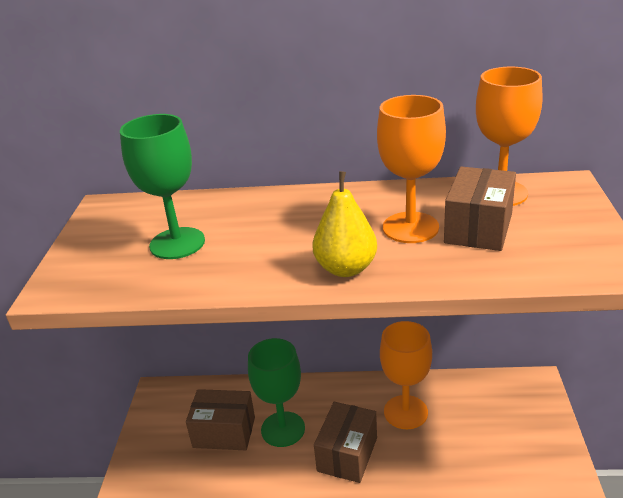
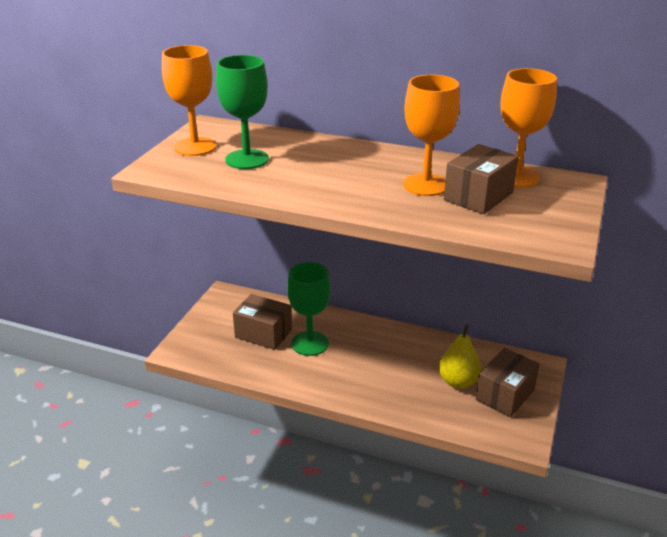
camera: 15 degrees right, 0 degrees up
yellow pear [313,171,377,277] -> yellow pear moved to [439,324,482,389]
brown box [314,402,377,483] -> brown box moved to [476,348,540,417]
orange goblet [380,321,432,429] -> orange goblet moved to [162,45,216,156]

